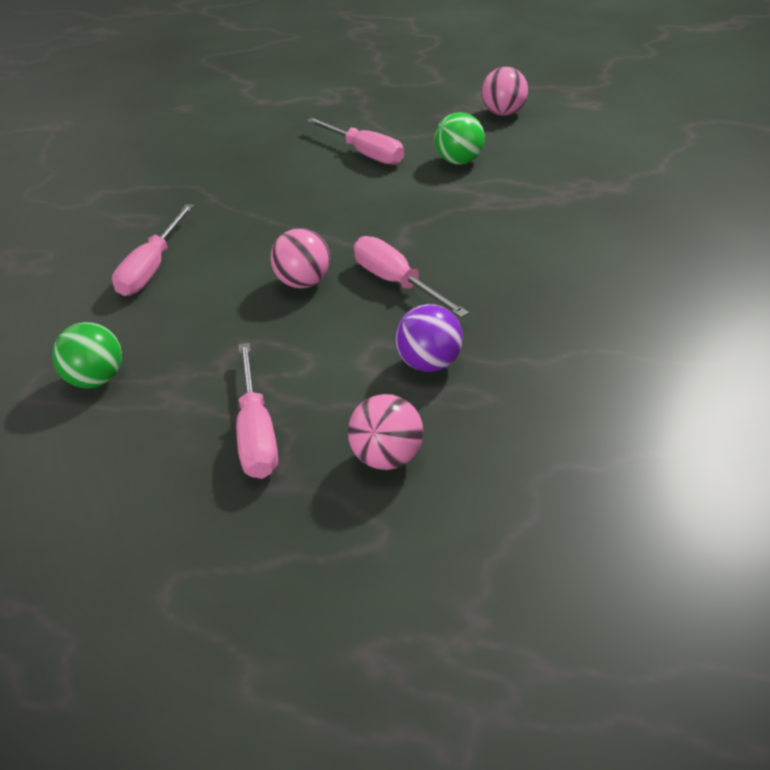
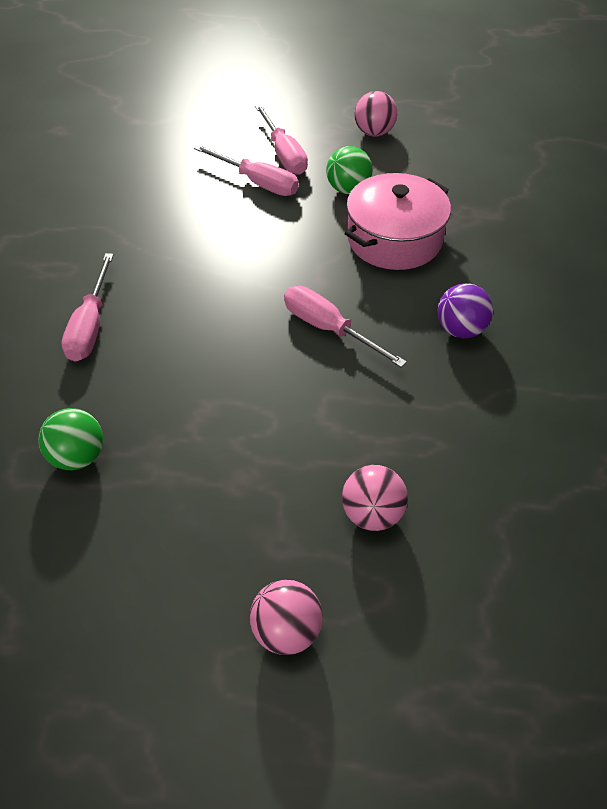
camera: 15 degrees left, 10 degrees up
pink screwdriver [236,343,278,479] -> pink screwdriver moved to [255,104,308,175]
pink ball [271,228,330,288] -> pink ball moved to [250,580,323,655]
purple ball [395,304,463,372] -> purple ball moved to [437,283,493,338]
none -> pink pot [345,173,451,270]

